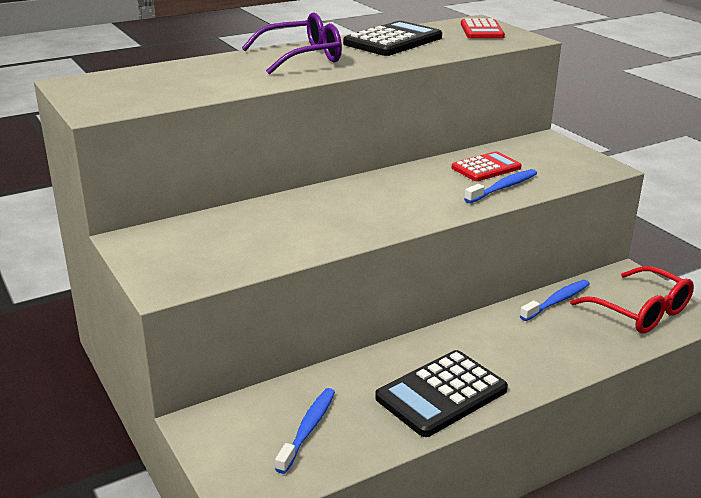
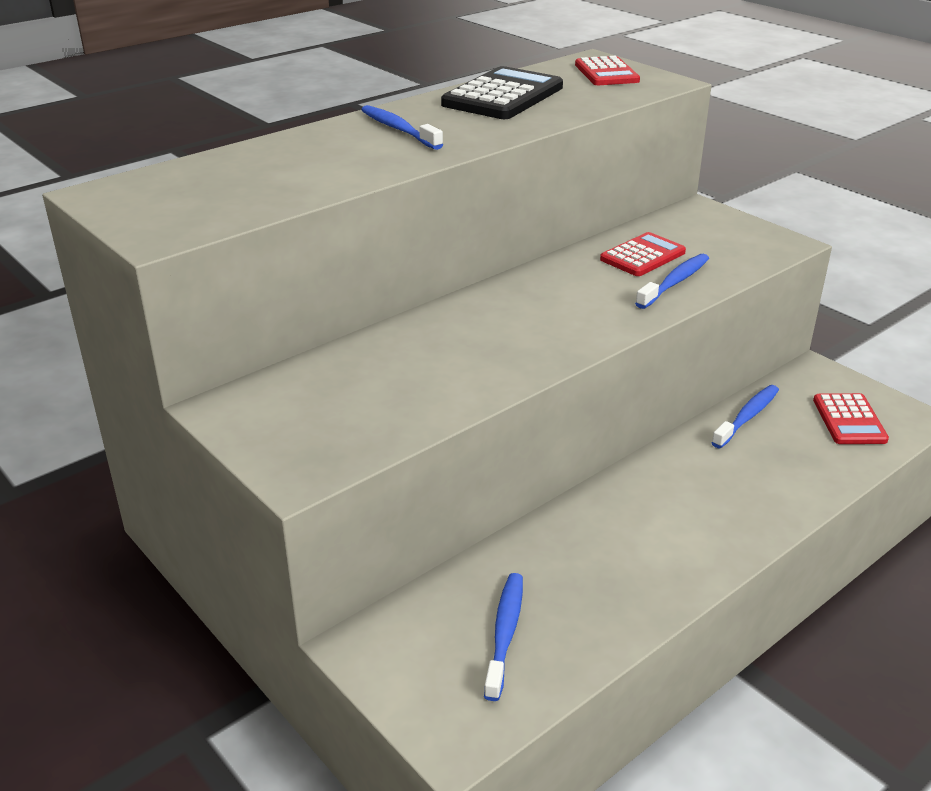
camera: 10 degrees left, 5 degrees up
purple glasses [242,12,342,75] -> blue toothbrush [361,105,443,150]
black calculator [375,350,508,437] -> none
red glasses [570,266,694,333] -> red calculator [813,393,889,444]

